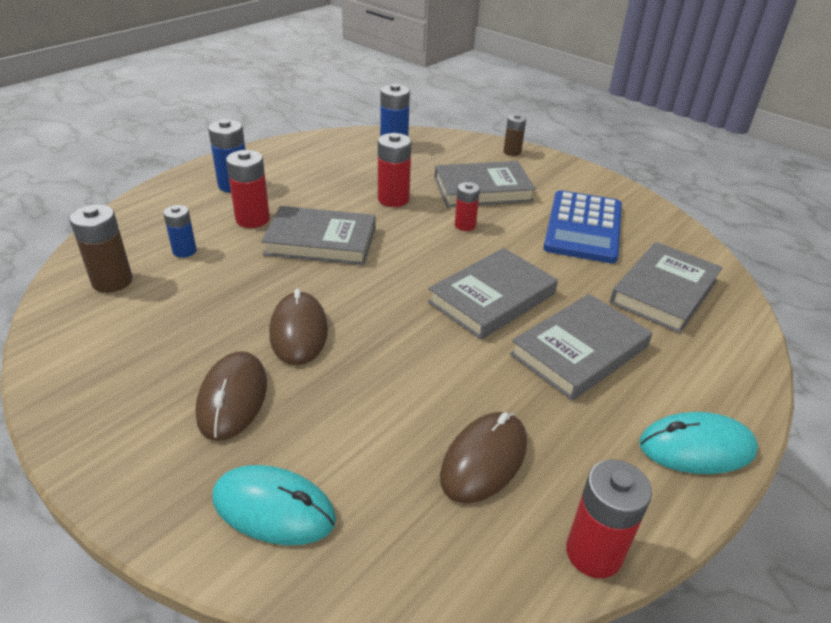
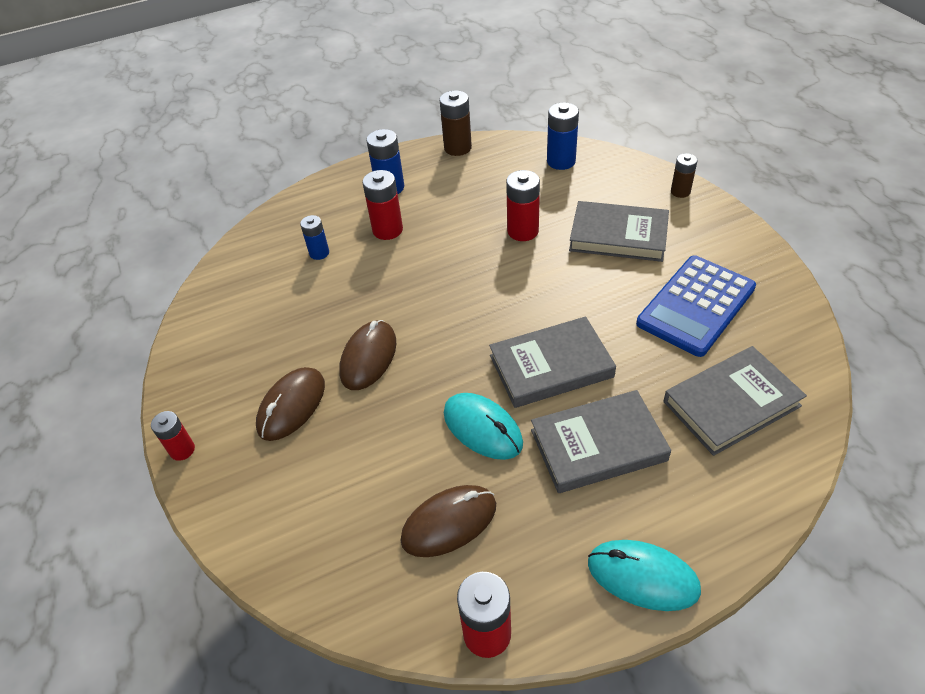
camera: 30 degrees right, 10 degrees up
brown battery [69,204,133,293] -> brown battery moved to [440,90,472,156]
turquoise mouse [212,465,336,545] -> turquoise mouse moved to [444,393,523,460]
grey book [261,206,376,265] -> none
red battery [455,182,480,231] -> red battery moved to [151,411,195,461]

